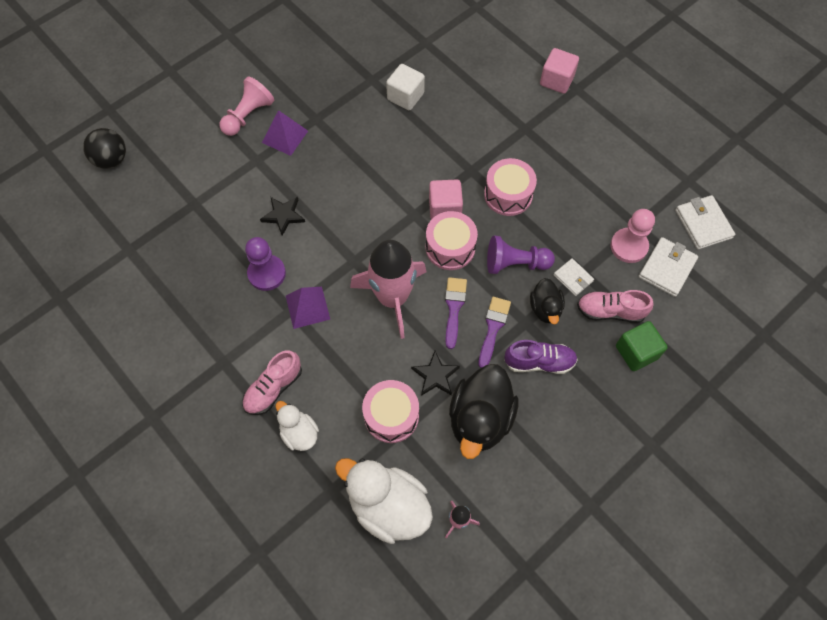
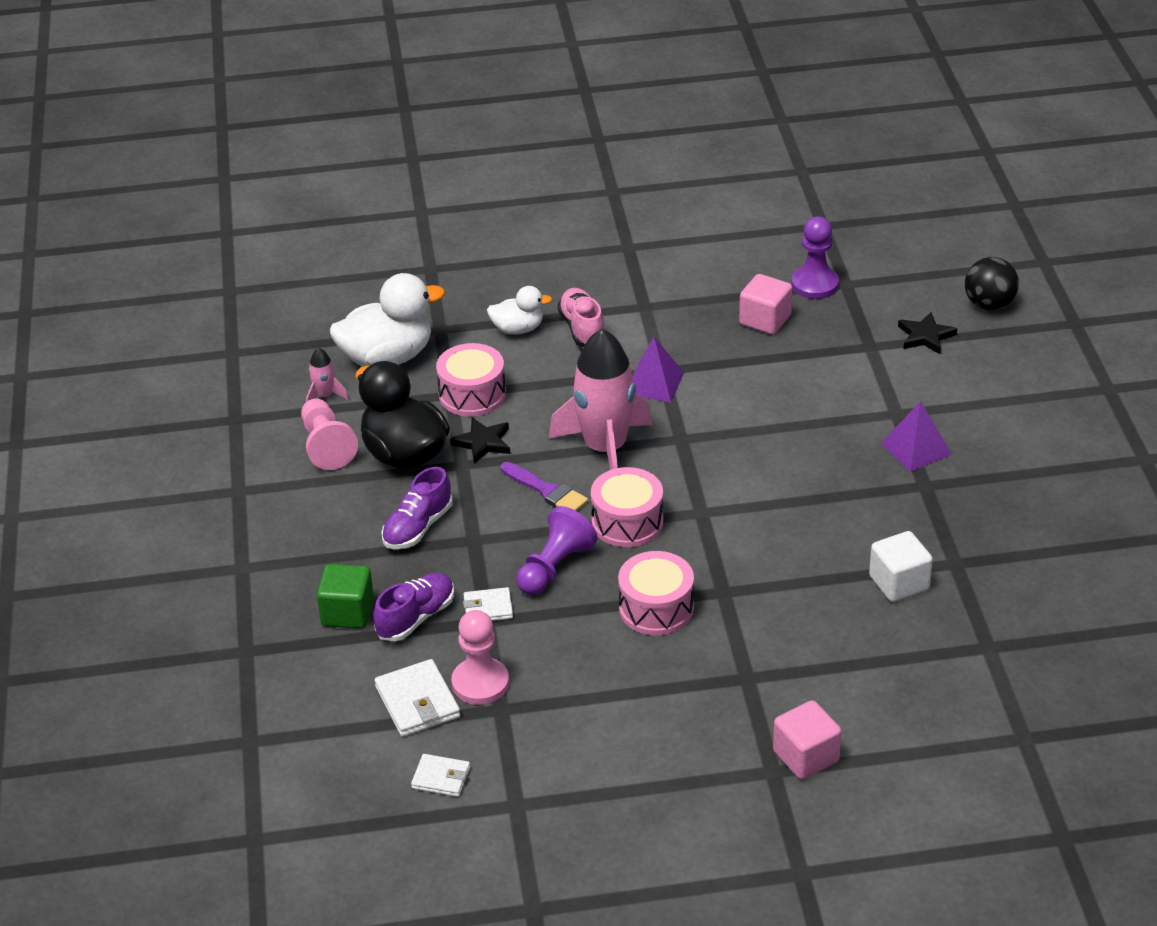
camera: 125 degrees right, 25 degrees down
pink pawn [219,76,274,136] -> pink pawn moved to [301,398,358,470]
purple pawn [245,237,286,291] -> purple pawn moved to [791,217,839,299]
black star [260,197,305,236] -> black star moved to [898,312,957,354]
pink cube [429,180,463,219] -> pink cube moved to [739,274,792,335]
purple brush [479,297,511,368] -> none
black duck [530,278,565,324] -> none
pink shoe [577,290,654,323] -> purple shoe [373,573,454,641]
white wallet [675,195,735,250] -> white wallet [411,754,470,797], size x0.63

